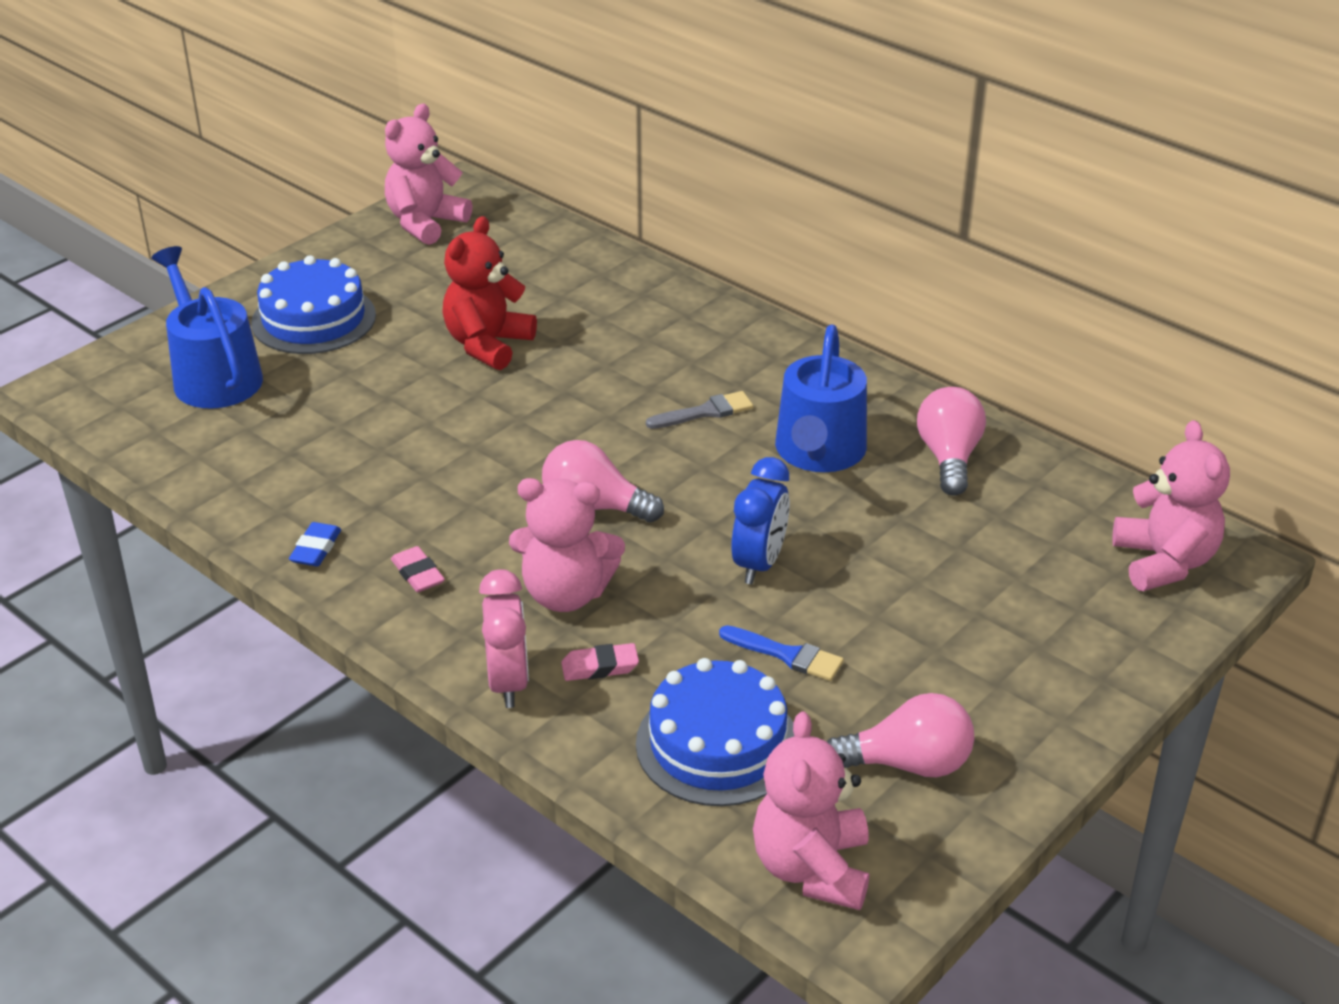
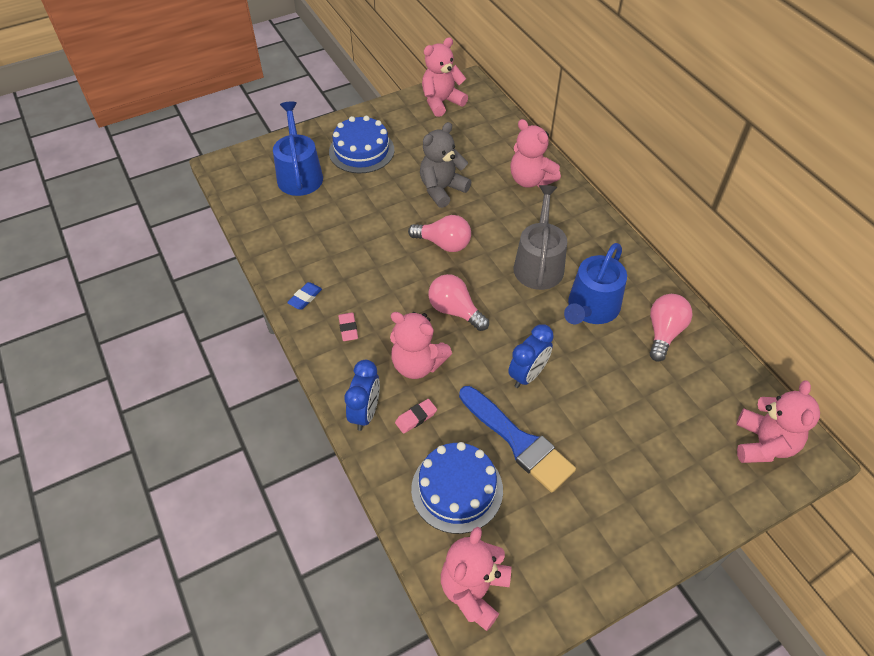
camera: 20 degrees right, 15 degrees up
red teddy bear [442,216,537,370] -> grey teddy bear [420,122,471,208]
pink clock [479,569,529,708] -> blue clock [344,360,380,431]
pink eraser [561,643,639,681] -> pink eraser turned 45 degrees counterclockwise [395,399,437,434]
grey brush [646,391,753,429] -> grey watering can [513,185,567,290]
blue brush [719,625,844,681] -> blue brush [459,386,576,492], size x1.94
pink light bulb [827,693,975,777] -> pink light bulb moved to [408,215,471,252]
none -> pink teddy bear [510,119,561,188]

